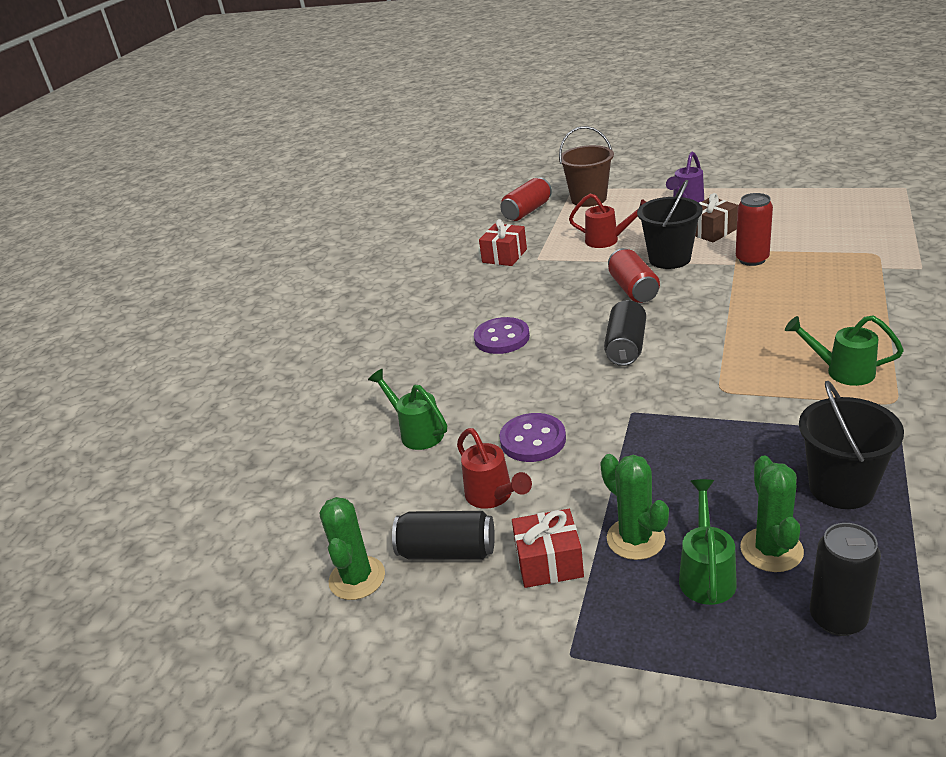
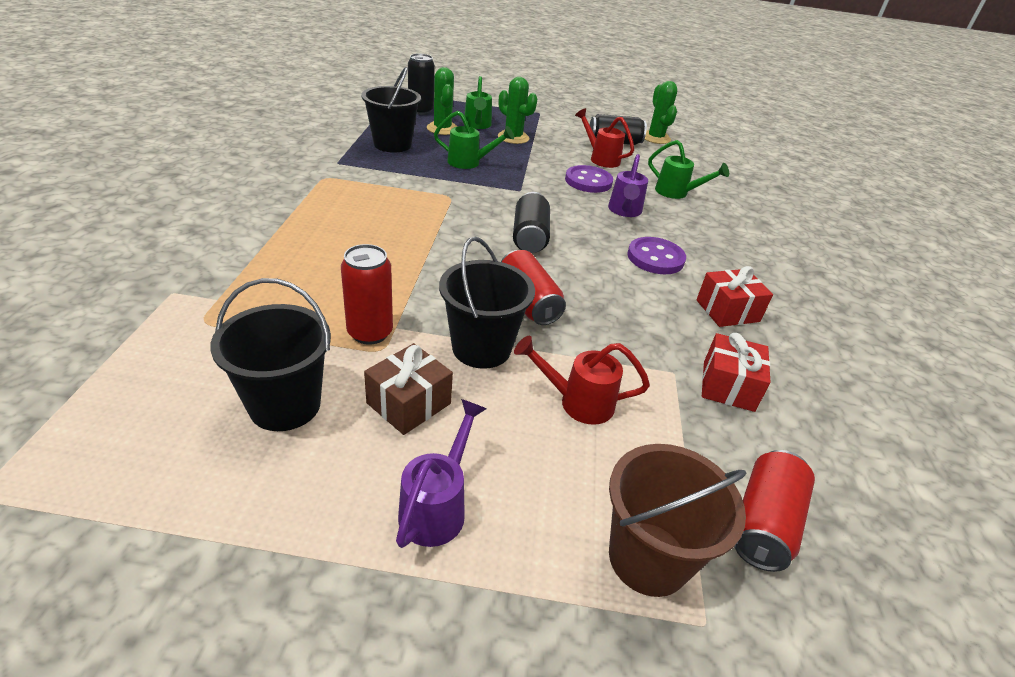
camera: 160 degrees right, 5 degrees up
red gift [512,509,584,588] -> red gift moved to [696,266,773,327]
green watering can [785,315,904,386] -> green watering can moved to [434,111,514,169]
none -> black bucket [210,278,331,431]
none -> purple watering can [608,154,648,217]

